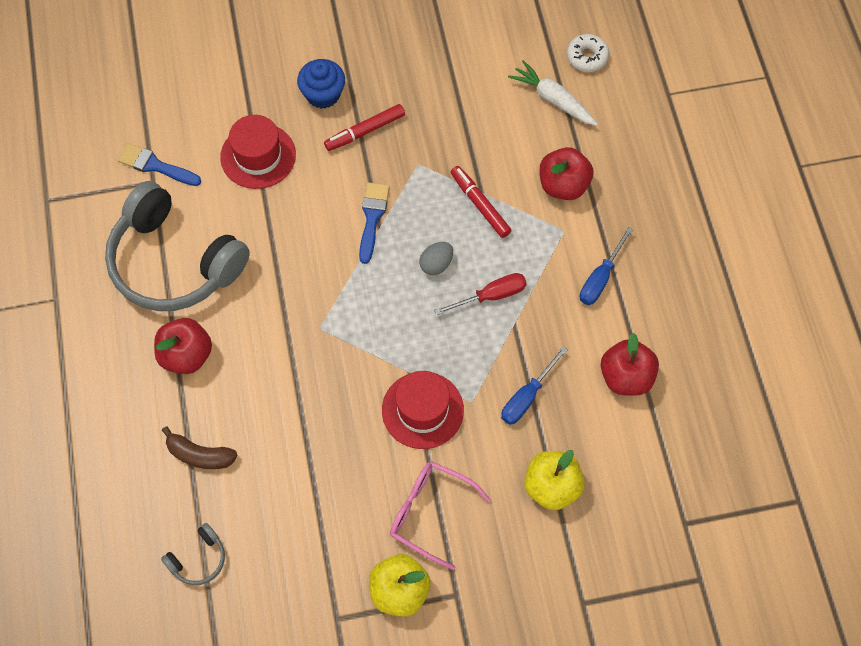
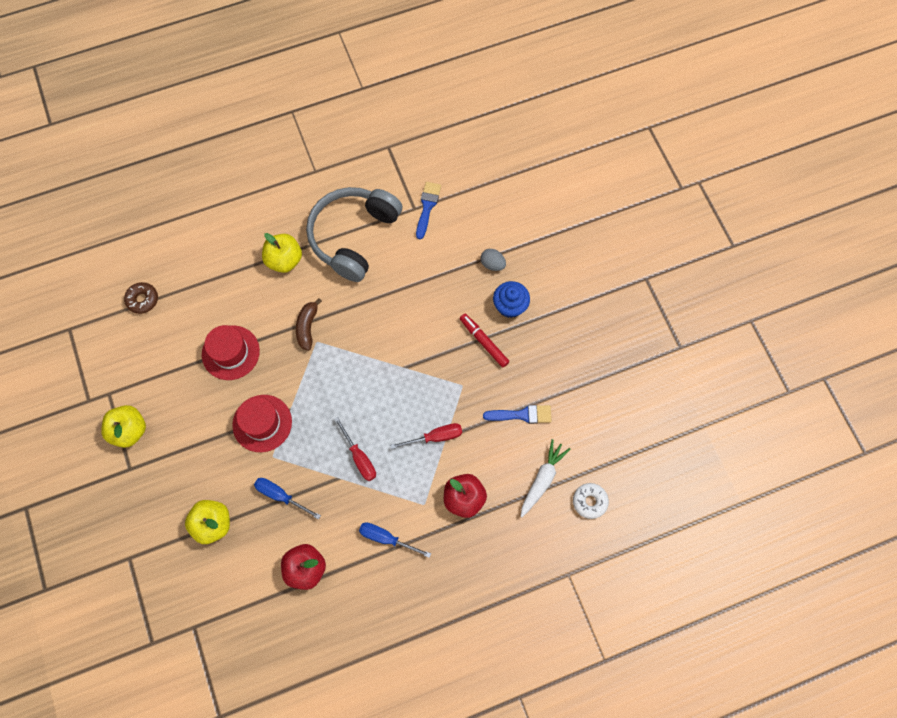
camera: 80 degrees right, 5 degrees up
red apple [154,318,212,374] -> yellow apple [262,233,302,273]
grey headphones [161,523,225,585] -> brown donut [124,282,158,314]
brown banana [162,426,238,469] -> brown banana moved to [296,298,322,351]
red hat [220,115,296,189] -> red hat moved to [202,325,260,380]
blue brush [359,182,390,264] -> blue brush moved to [483,405,552,424]
pink glasses [390,461,491,570] -> none
grey egg [419,242,453,275] -> grey egg moved to [480,249,506,271]
red marker [451,166,512,238] -> red screwdriver [390,423,462,449]

